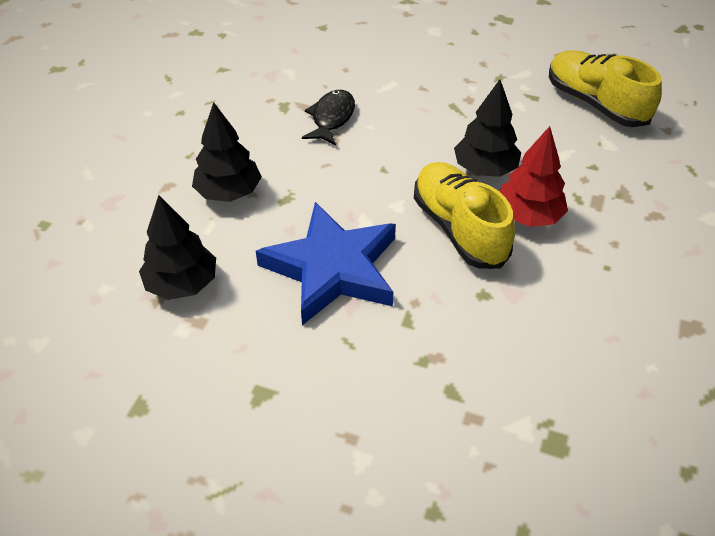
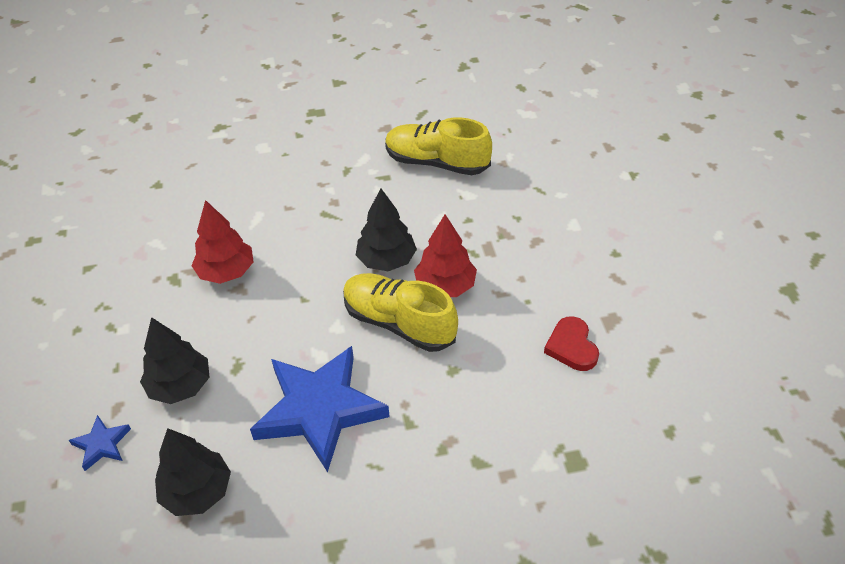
camera: 30 degrees left, 0 degrees up
black fish [302,90,355,146] -> red tree [192,200,254,284]
none -> blue star [69,415,131,471]
none -> red heart [544,316,599,371]

